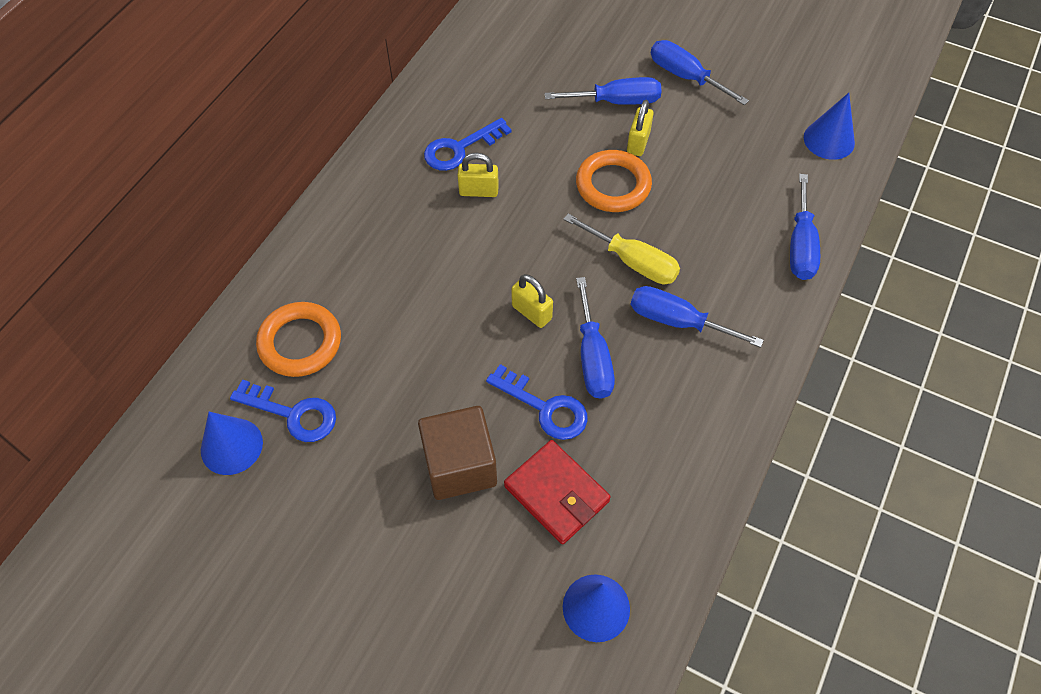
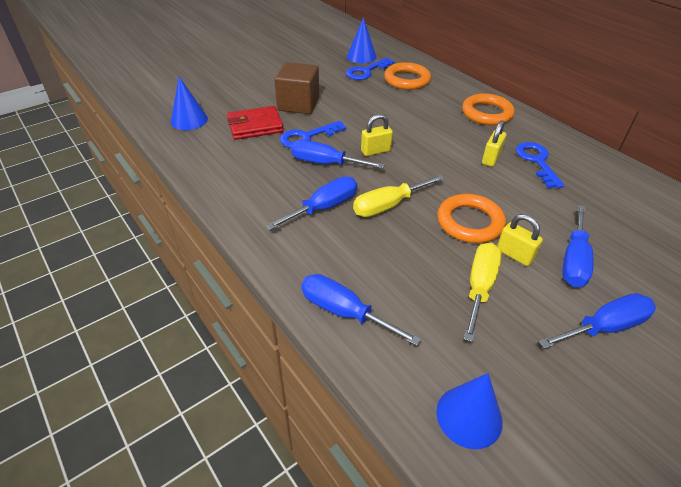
camera: 115 degrees right, 15 degrees down
none -> orange ring [462,93,515,125]
none -> yellow screwdriver [464,242,502,342]

